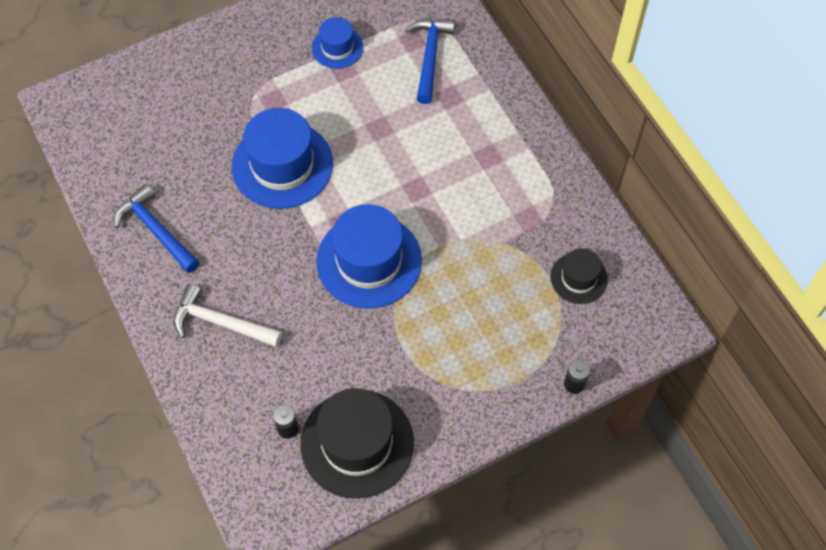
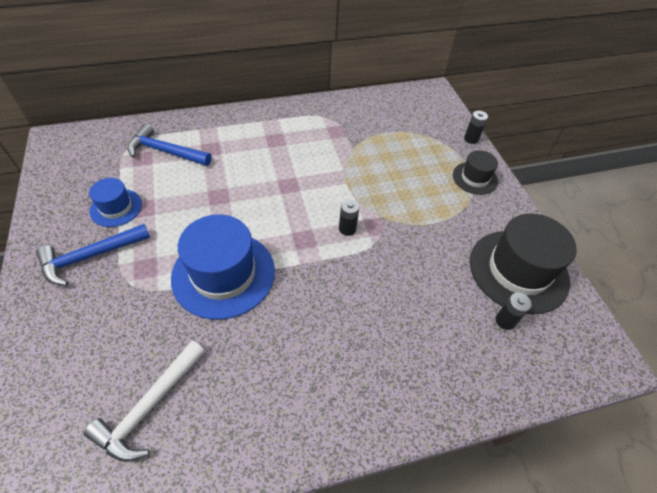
camera: 80 degrees left, 10 degrees down
blue hammer [114,184,199,273] -> blue hammer moved to [36,224,150,286]
white hammer [174,284,282,347] -> white hammer moved to [83,341,205,462]
blue hat [316,204,422,309] -> black battery [339,199,360,236]
black hat [550,248,608,304] -> black hat moved to [453,150,498,195]

